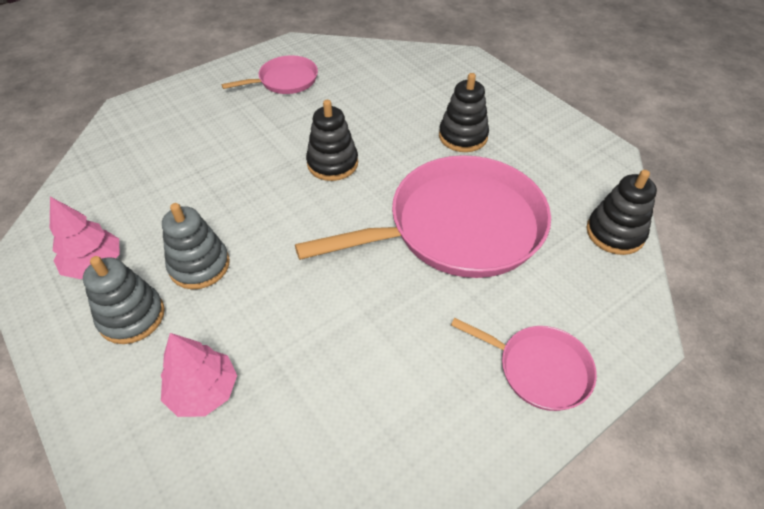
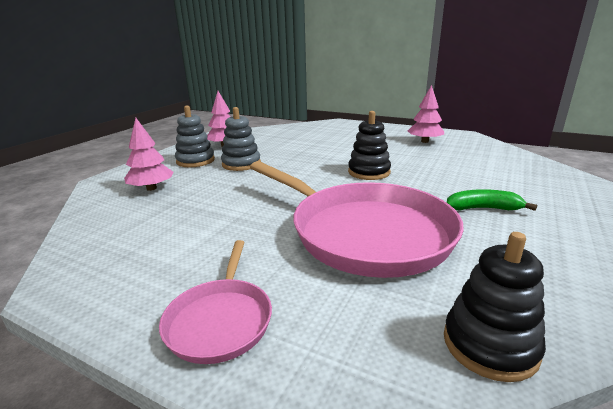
camera: 65 degrees right, 25 degrees down
pink pan [222,55,318,94] -> pink tree [408,85,444,143]
black stacking toy [439,73,489,152] -> green banana [447,189,537,211]

